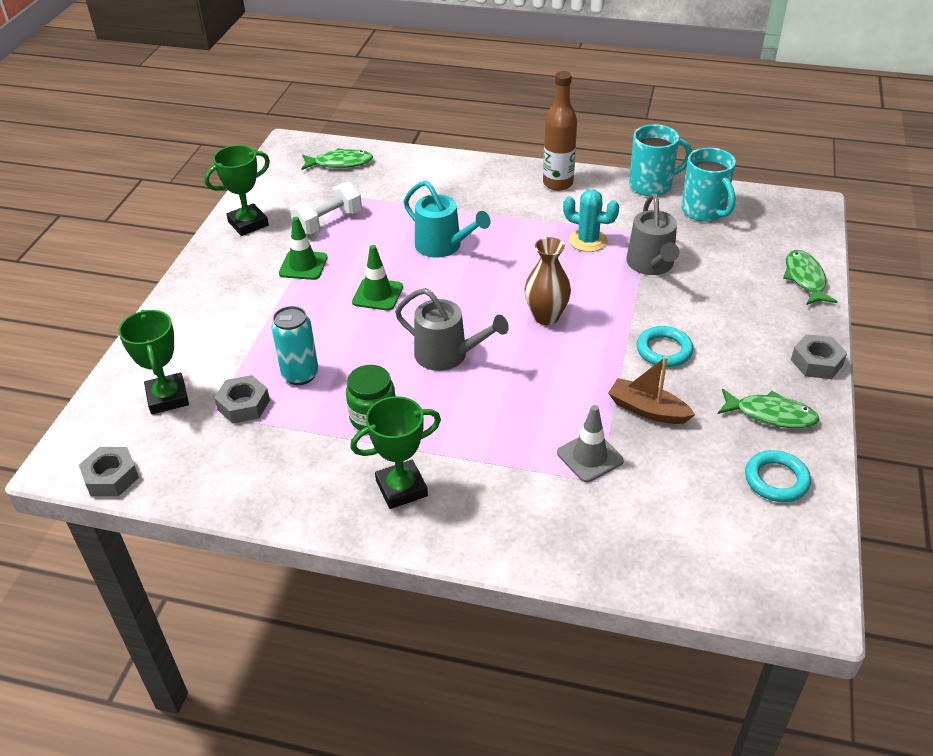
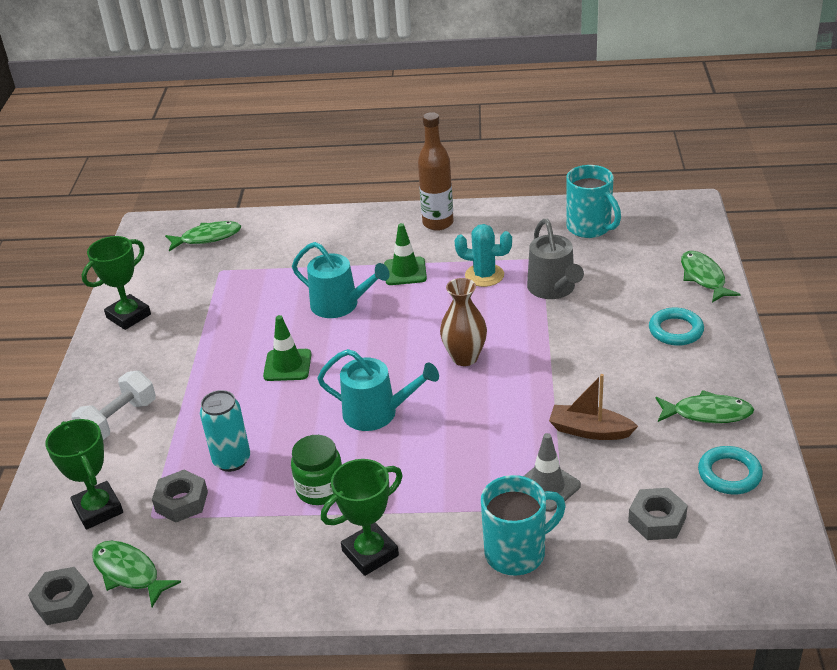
camera: 10 degrees left, 5 degrees down
green traffic cone [279,217,328,280] -> green traffic cone moved to [384,223,427,285]
white dumbbell [290,182,362,235] -> white dumbbell moved to [71,370,156,440]
grey watering can [395,288,509,371] -> turquoise watering can [317,349,439,431]
turquoise mug [629,124,692,196] -> turquoise mug moved to [481,475,566,576]
turquoise ring [637,326,693,367] -> turquoise ring moved to [649,307,704,346]
grey nut [791,334,847,379] -> grey nut moved to [628,488,688,540]
none -> green fish [92,541,181,607]

